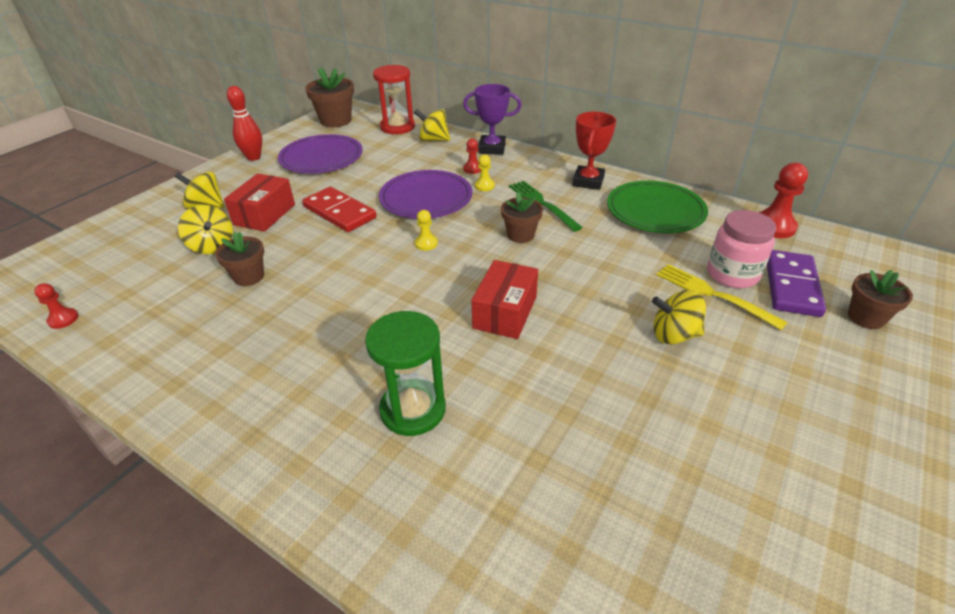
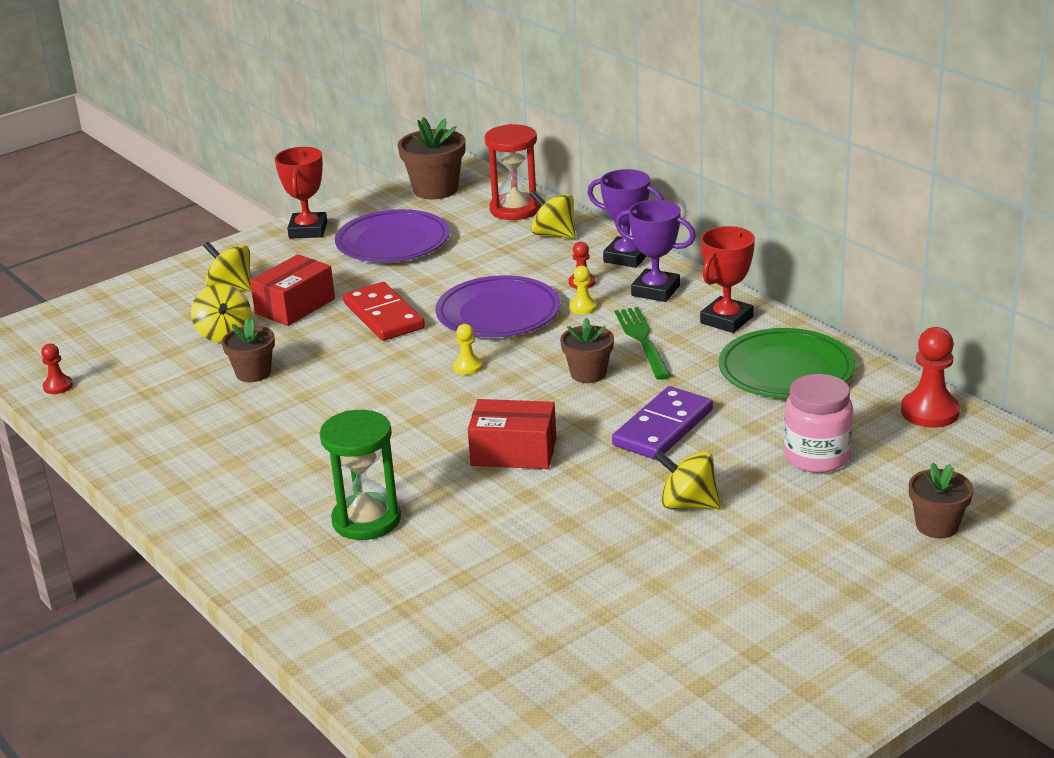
camera: 20 degrees right, 10 degrees down
red bowling pin [227,86,262,161] -> red trophy [275,147,327,239]
red box [471,260,538,339] -> red box turned 60 degrees clockwise [468,399,556,469]
yellow fork [656,264,788,330] -> none
purple domino [767,250,826,317] -> purple domino moved to [612,386,713,460]
none -> purple trophy [615,200,696,302]

